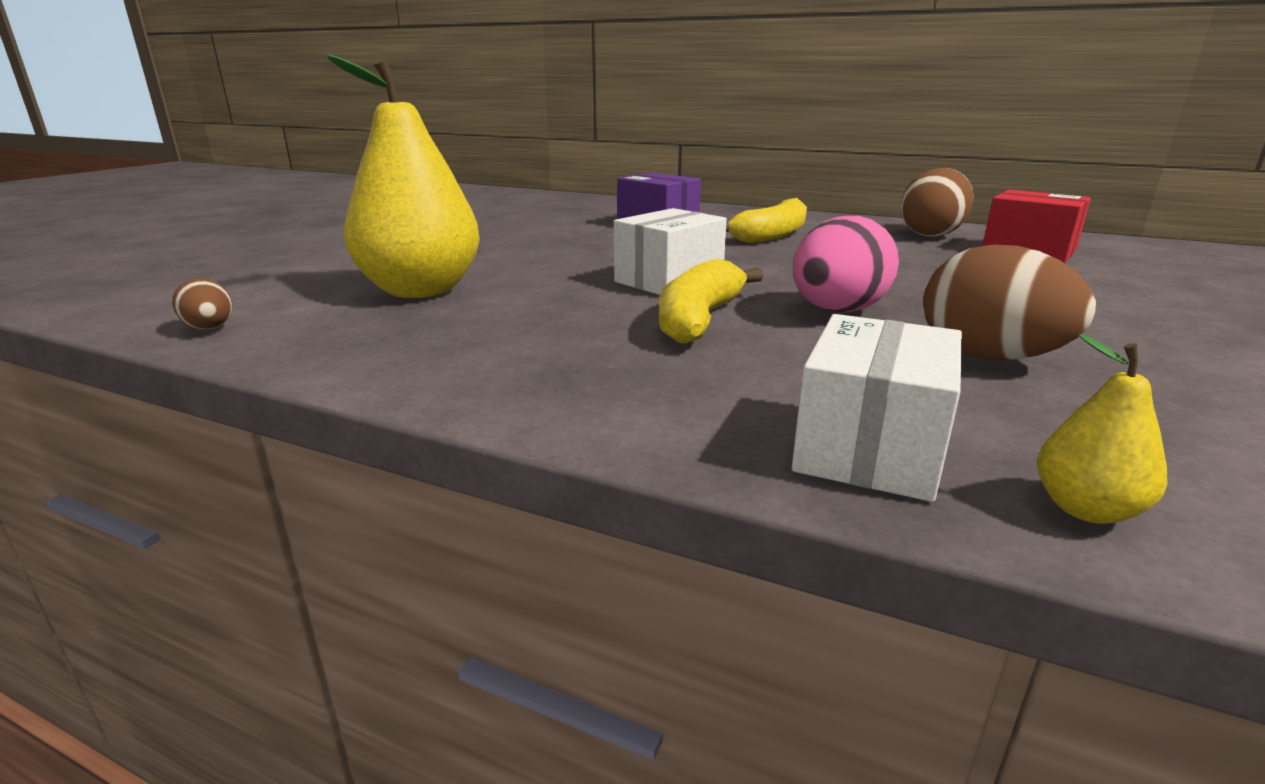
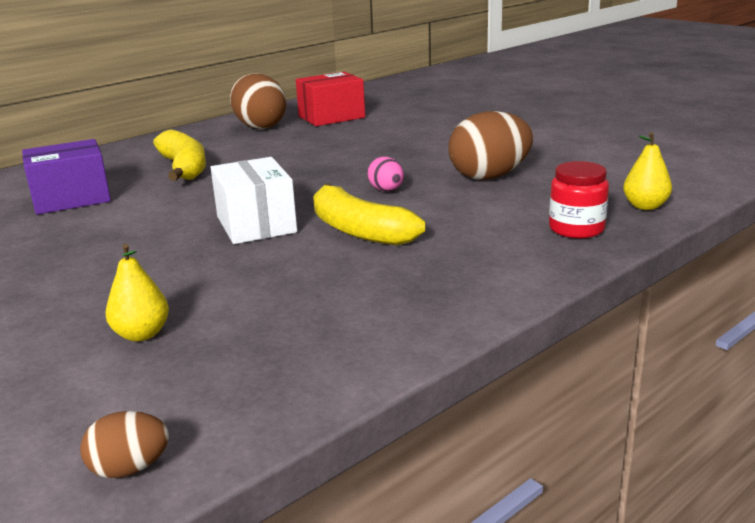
camera: 65 degrees left, 0 degrees up
yellow pear [328,54,480,298] -> yellow pear [106,244,169,341], size x0.43
white box [792,314,962,502] -> red jar [549,161,609,238]
pink egg [793,216,899,313] -> pink egg [367,157,404,191], size x0.50

